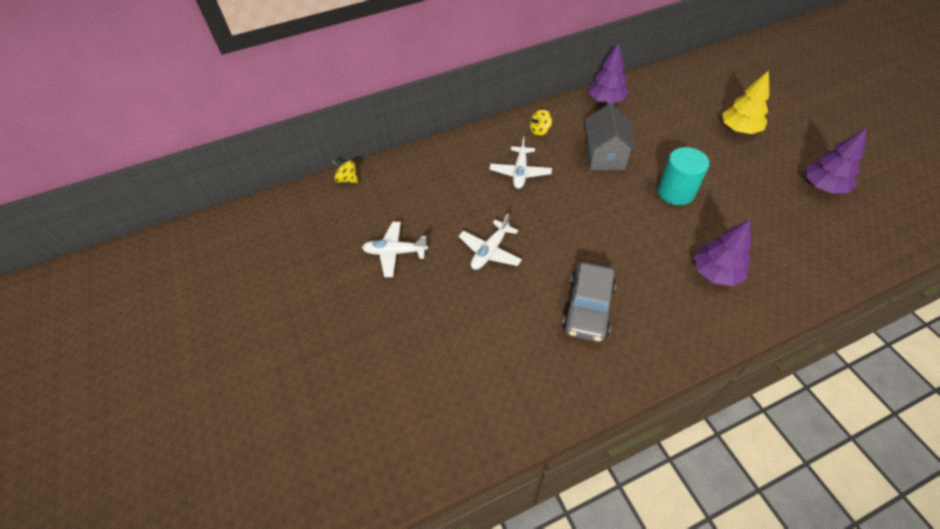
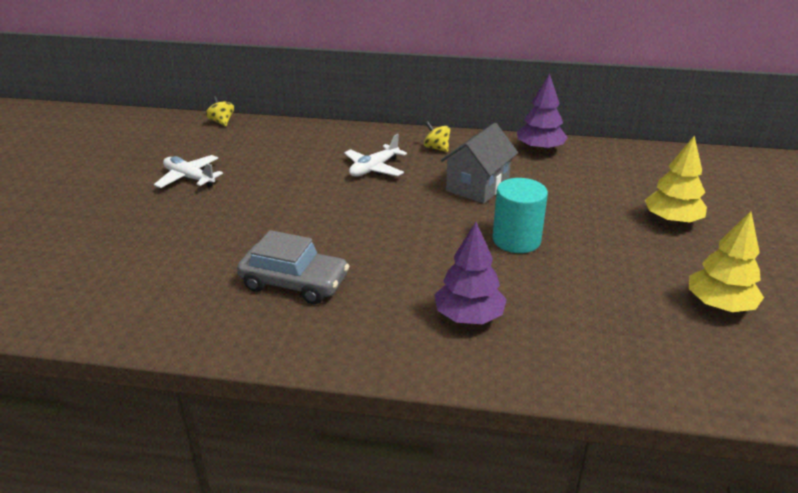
camera: 30 degrees right, 20 degrees down
white plane [459,213,522,270] -> none
yellow spinning top [530,109,552,136] -> yellow spinning top turned 45 degrees clockwise [424,121,450,152]
grey car [562,262,616,342] -> grey car turned 120 degrees counterclockwise [237,230,349,304]
purple tree [805,128,867,194] -> yellow tree [689,211,764,312]

